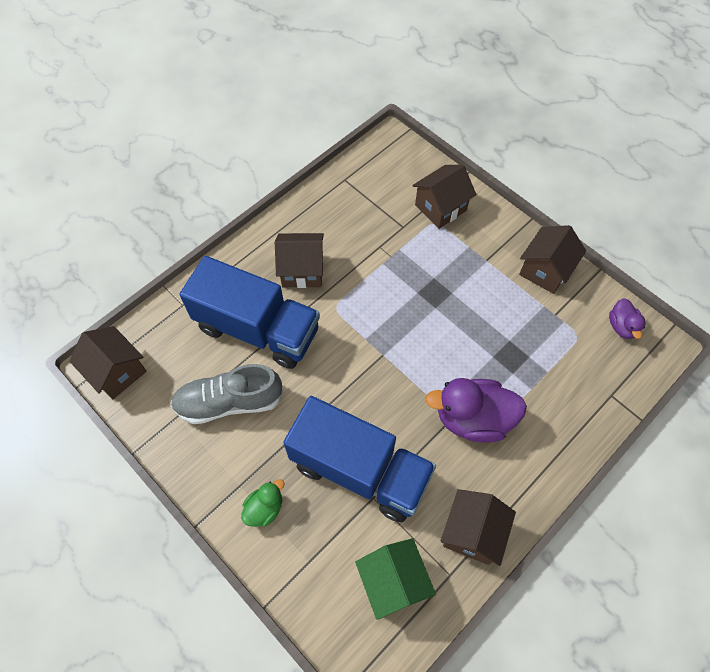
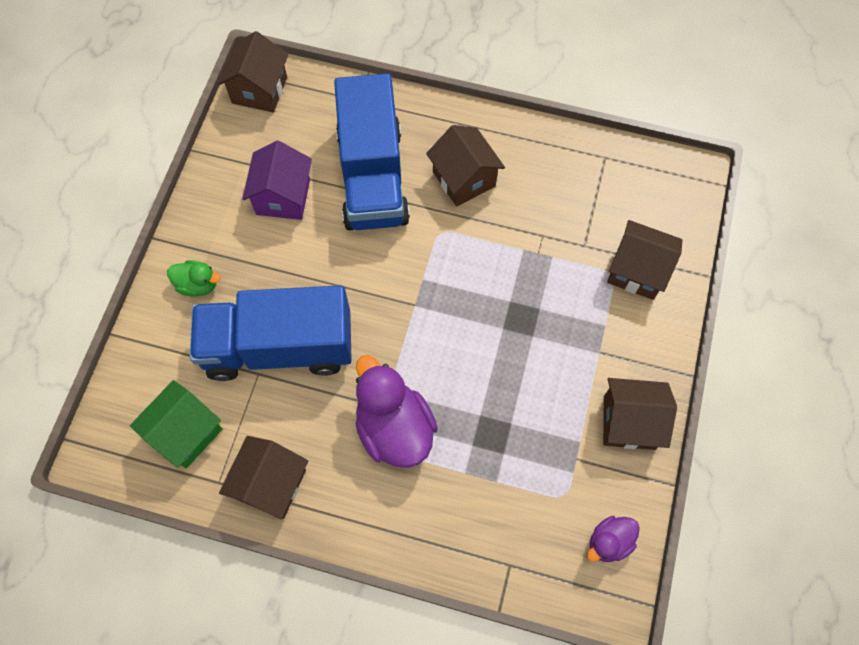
camera: 60 degrees right, 5 degrees up
grey shoe [171,364,284,424] -> purple house [242,141,312,220]
blue truck [283,396,436,522] -> blue truck turned 90 degrees clockwise [190,285,352,381]
brown house [441,489,516,566] -> brown house turned 60 degrees counterclockwise [219,436,308,519]

